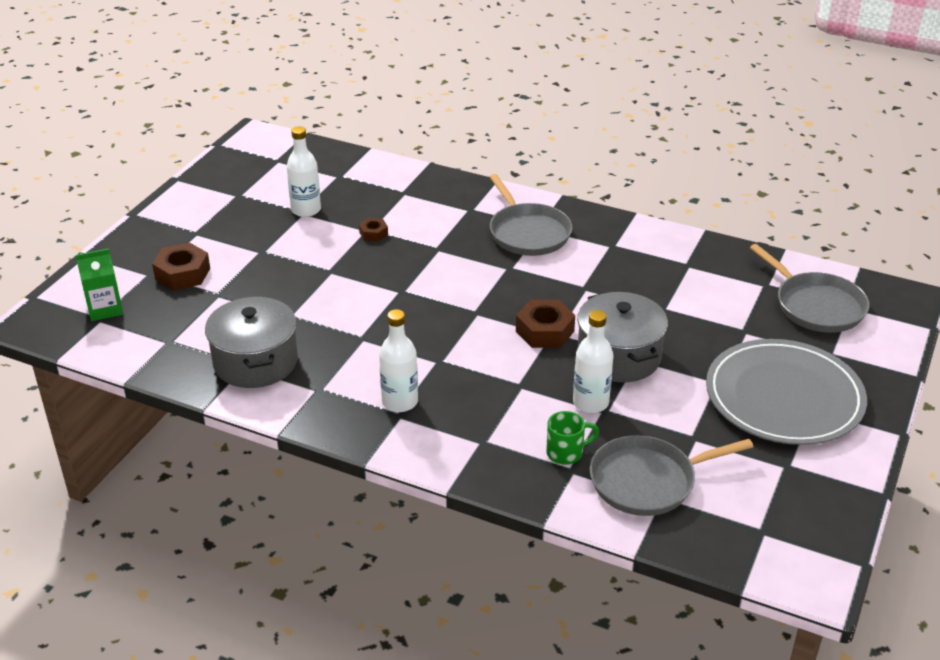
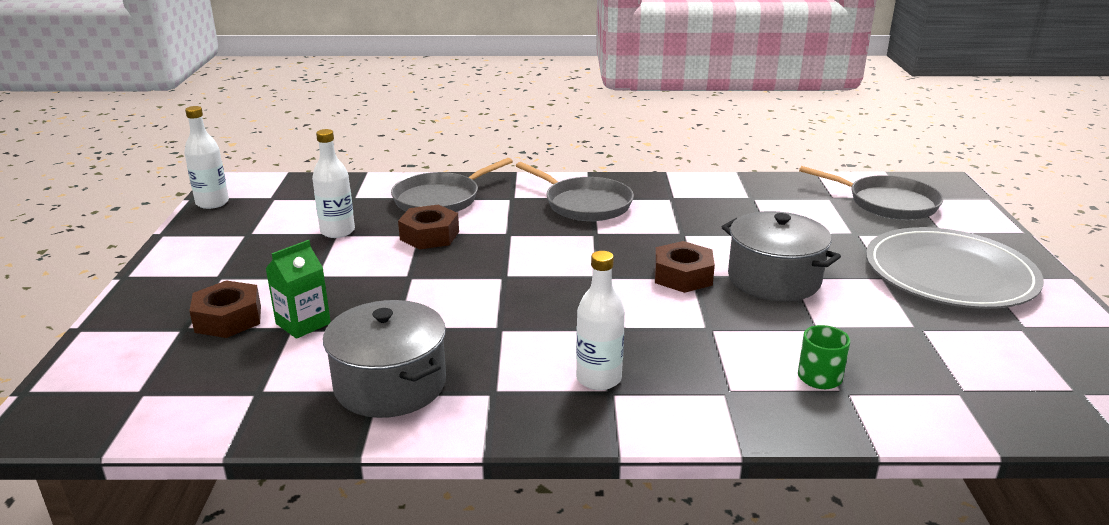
camera: 25 degrees left, 10 degrees down
green carton [75,248,123,321] -> green carton moved to [265,240,331,339]
brown nut [359,218,388,242] -> brown nut [398,205,459,249], size x1.81
white bottle [573,310,613,413] -> white bottle moved to [184,106,229,209]
grey pan [589,435,754,516] -> grey pan moved to [391,158,513,212]

